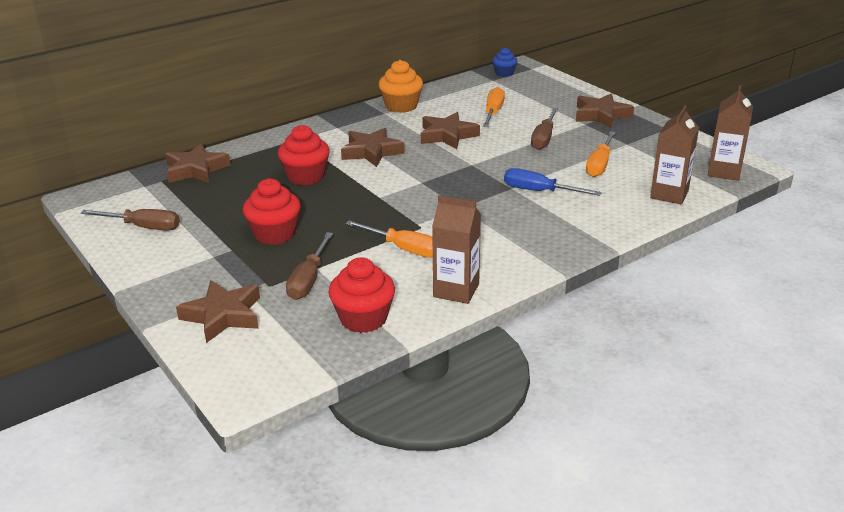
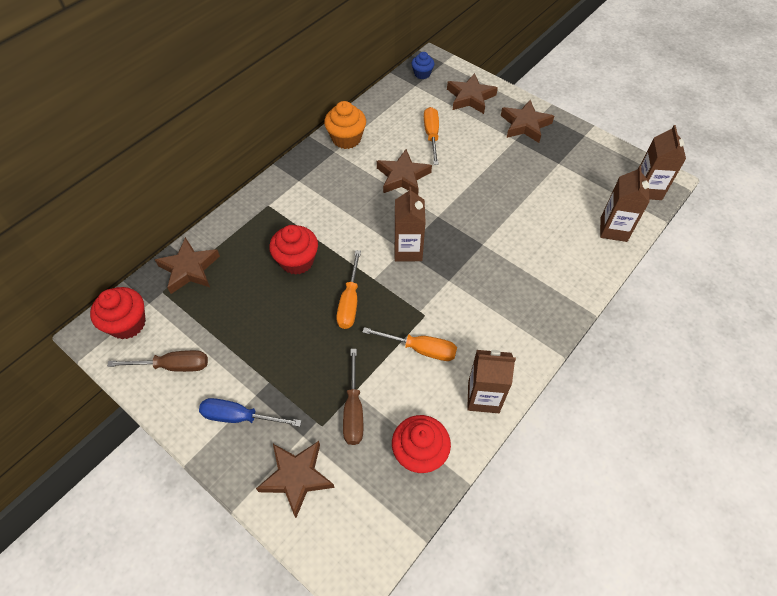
camera: 15 degrees left, 25 degrees up
red cupcake [243,178,301,245] -> red cupcake moved to [90,287,146,339]
brown star [341,128,405,167] -> brown star moved to [447,73,498,114]
blue screwdriver [504,168,602,196] -> blue screwdriver moved to [199,398,302,427]
brown screwdriver [531,108,558,150] -> none
orange screwdriver [586,131,616,177] -> orange screwdriver moved to [336,250,361,329]
none -> brown carton [394,187,426,261]

